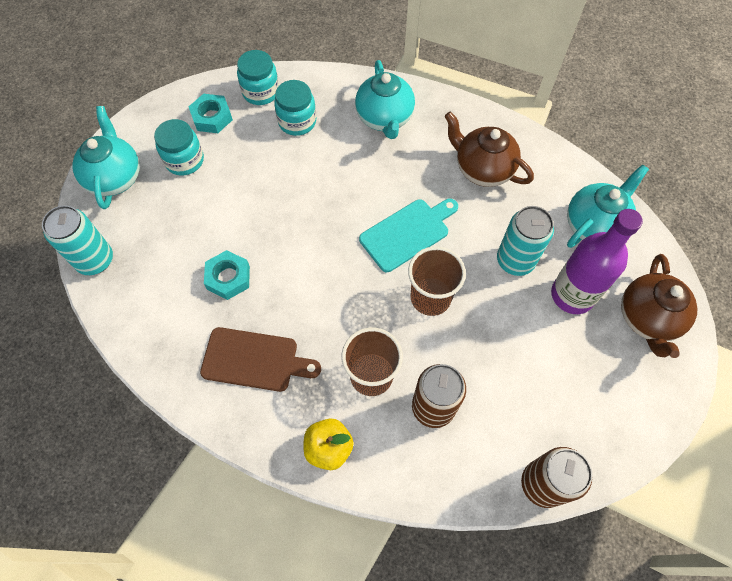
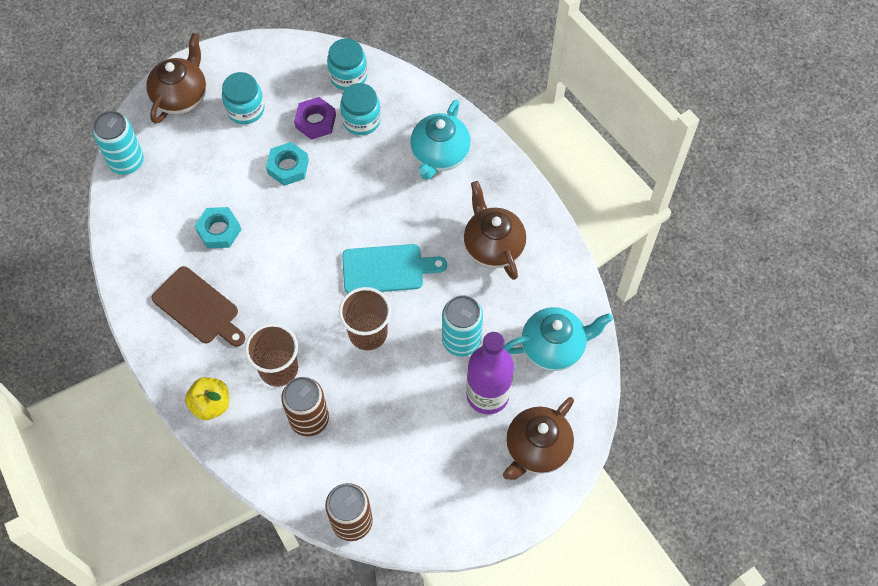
camera: 30 degrees right, 0 degrees up
turquoise teapot [72,106,140,209] -> brown teapot [146,33,206,124]
turquoise nut [189,94,233,133] -> turquoise nut moved to [266,142,309,186]
none -> purple nut [294,97,336,140]

